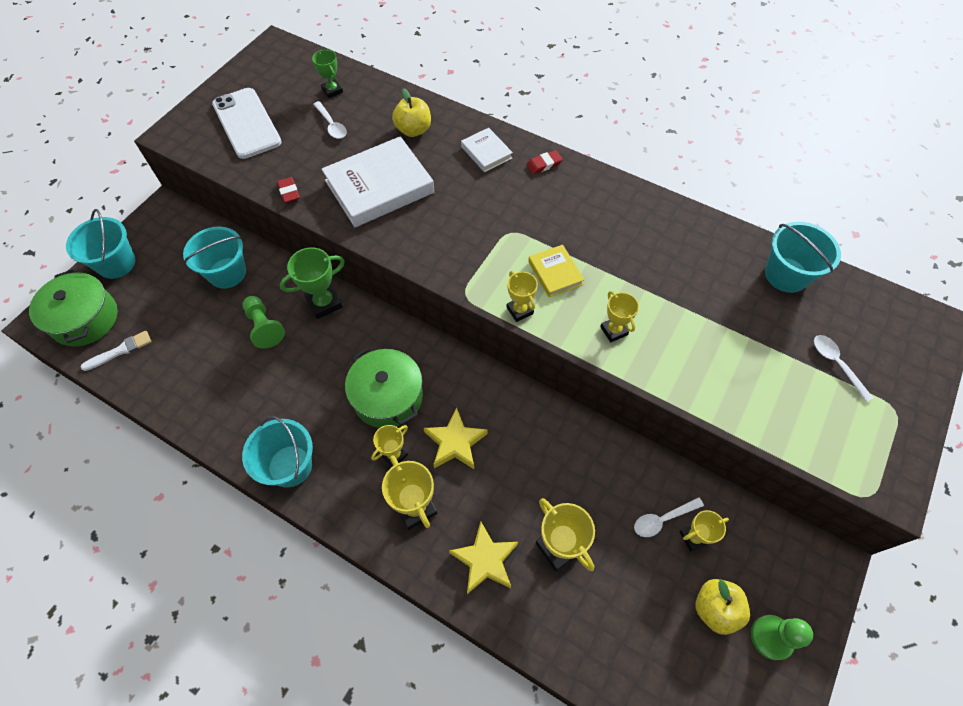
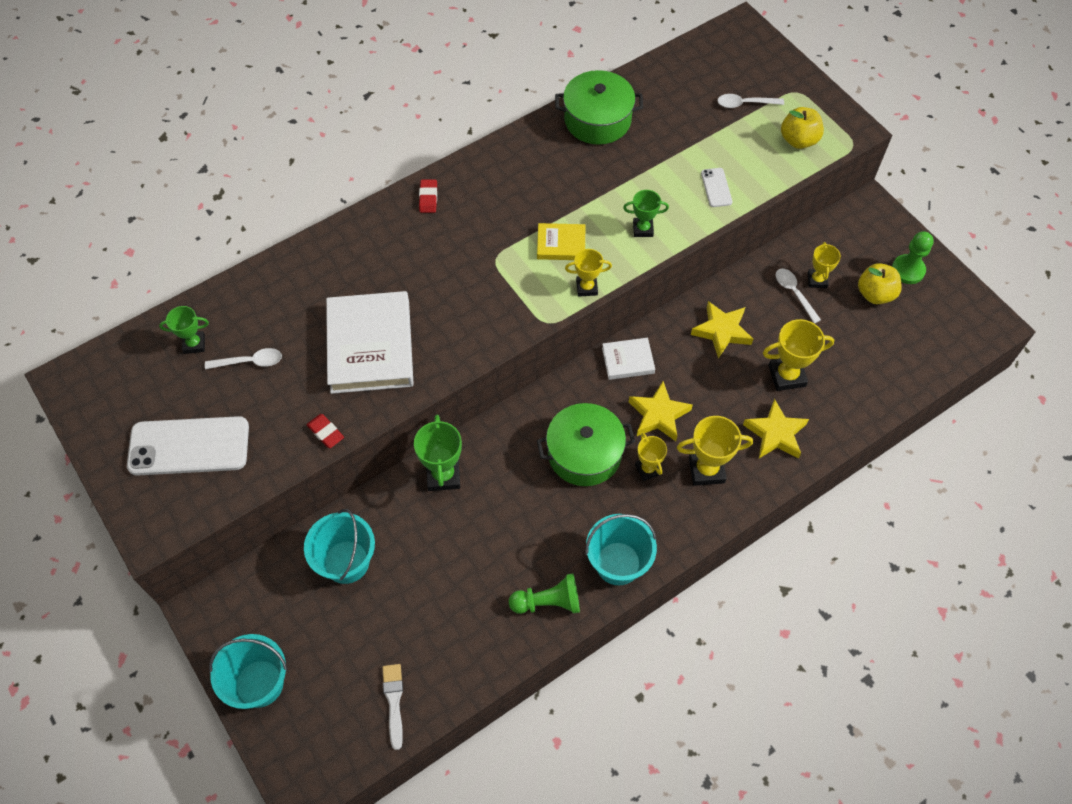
camera: 65 degrees left, 0 degrees up
green pot [29,270,118,346] -> green pot moved to [555,70,643,145]
green pawn [243,296,285,349] -> green pawn moved to [509,573,580,614]
red eraser [277,177,300,203] -> red eraser turned 45 degrees clockwise [307,414,344,448]
yellow apple [392,88,431,137] -> yellow apple moved to [781,107,824,149]
white book [461,128,513,172] -> white book moved to [602,338,655,380]
yellow trophy [600,291,639,342] -> green trophy [623,190,669,237]
white spoon [634,497,704,537] -> white spoon turned 150 degrees clockwise [776,268,821,324]
turquoise bucket [765,222,841,293] -> none
none -> yellow star [691,301,753,358]
none -> white phone [701,168,732,207]

